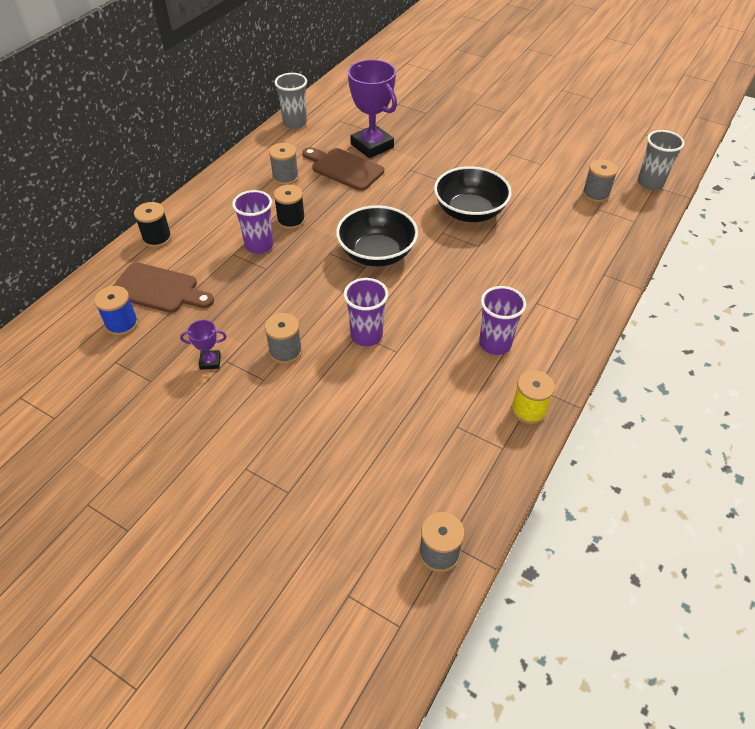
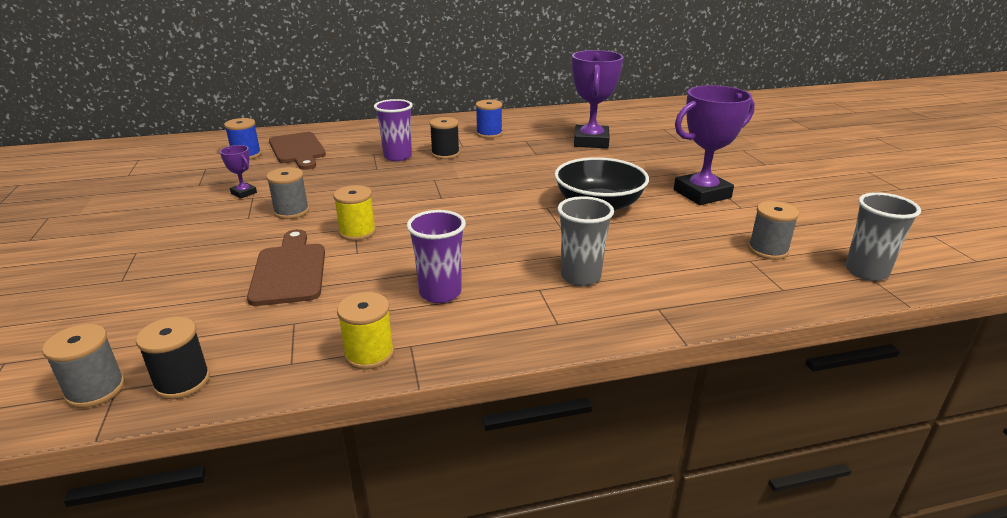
camera: 45 degrees right, 20 degrees down
black spool [134,202,172,248] -> black spool moved to [136,317,210,399]
grey spool [269,143,299,185] -> blue spool [476,100,503,138]
grey cup [274,73,307,129] -> grey cup moved to [557,196,614,286]
brown cutting board [302,147,384,191] -> brown cutting board moved to [247,229,325,306]
black bowl [336,205,418,267] -> none
purple cup [344,278,388,346] -> yellow spool [333,185,376,241]
none -> purple trophy [674,85,755,205]

